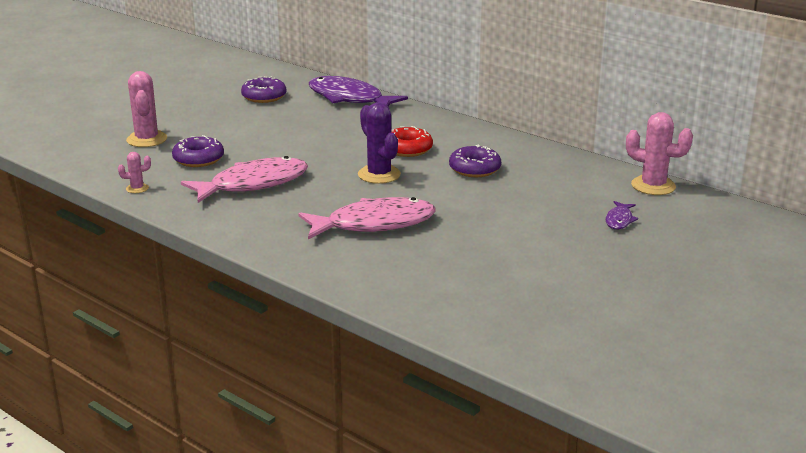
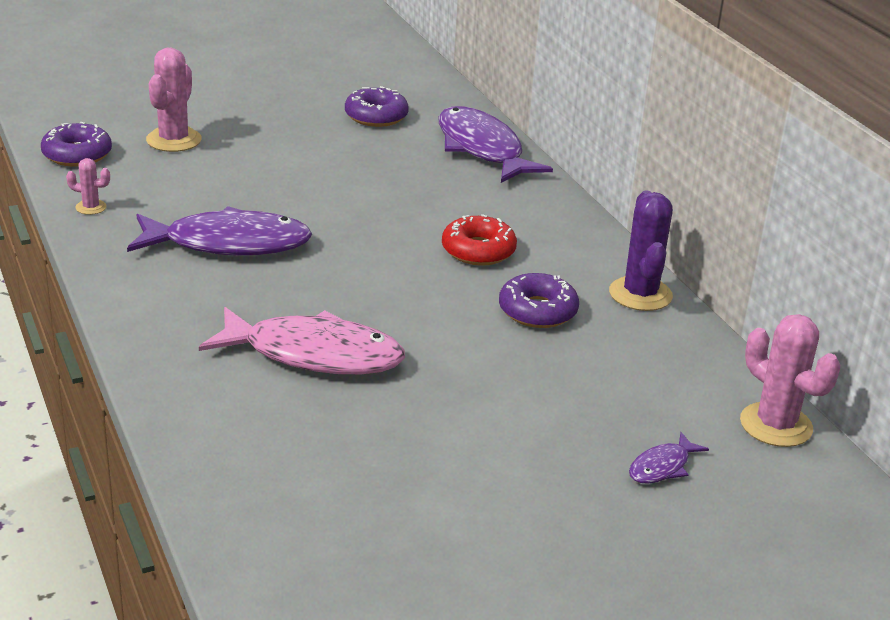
camera: 25 degrees right, 5 degrees up
purple donut [172,135,224,167] -> purple donut moved to [41,122,112,167]
pink fish [181,156,308,203] -> purple fish [127,206,312,256]
purple cactus [358,102,401,184] -> purple cactus moved to [609,191,673,311]

